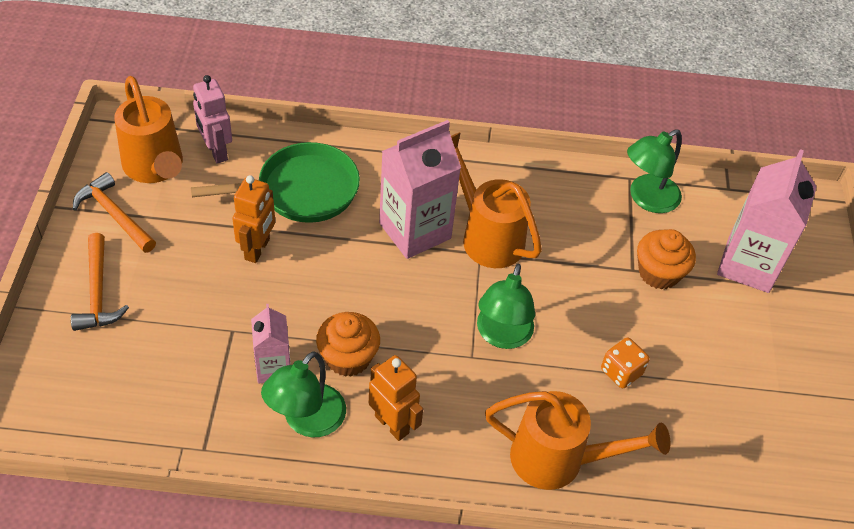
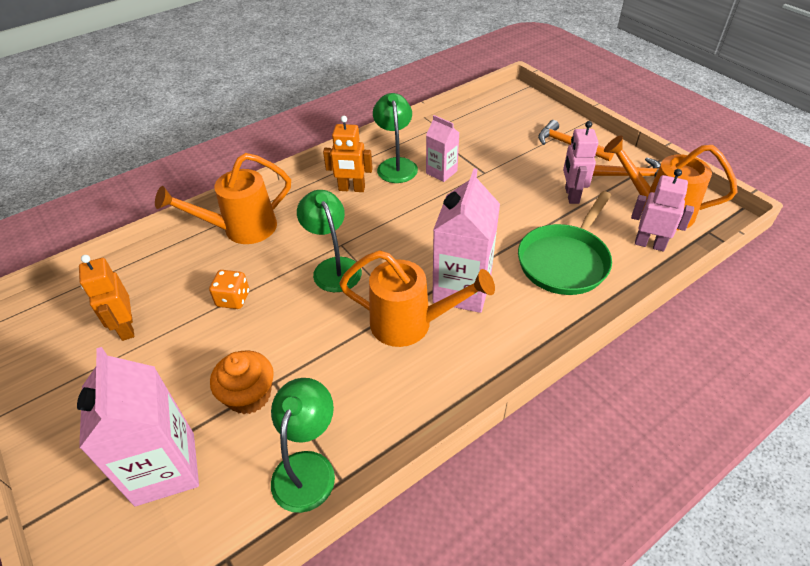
camera: 145 degrees right, 5 degrees down
orange robot [232,175,275,263] -> orange robot moved to [79,255,134,341]
orange cupcake [316,312,380,377] -> none
none -> pink robot [563,121,599,204]

